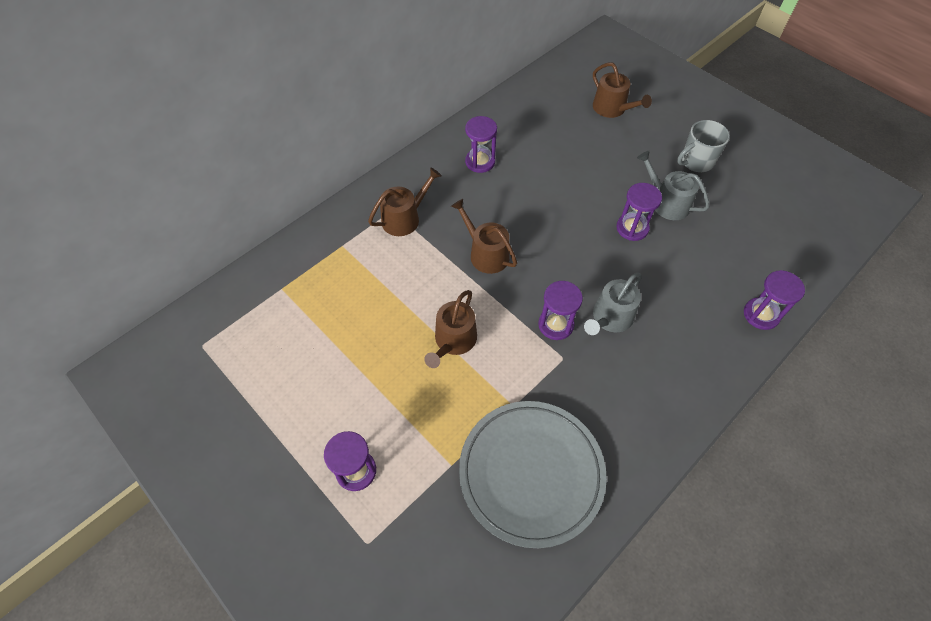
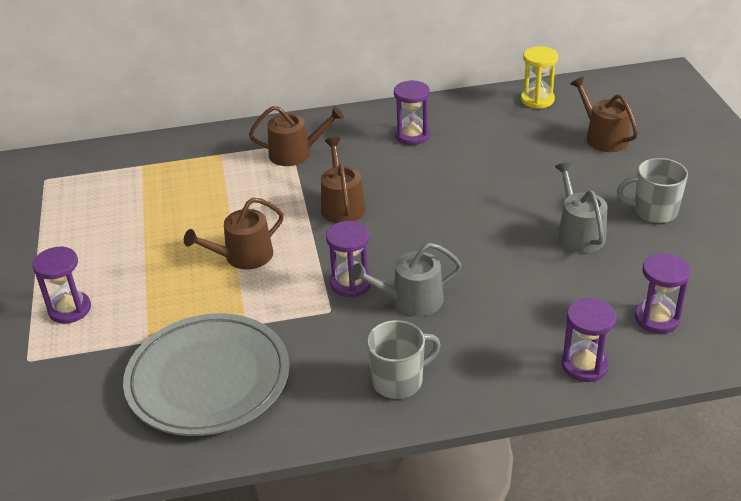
camera: 35 degrees right, 20 degrees down
brown watering can [593,62,652,118] -> brown watering can turned 150 degrees clockwise [570,77,638,152]
purple hourglass [616,183,662,241] -> purple hourglass moved to [635,253,690,334]
none -> grey mug [366,320,441,399]
none -> yellow hourglass [521,46,558,109]

